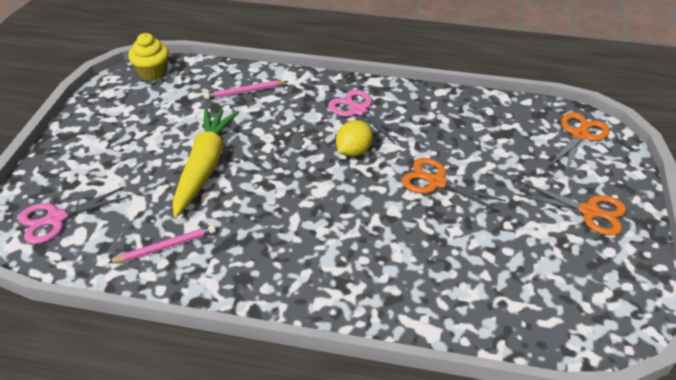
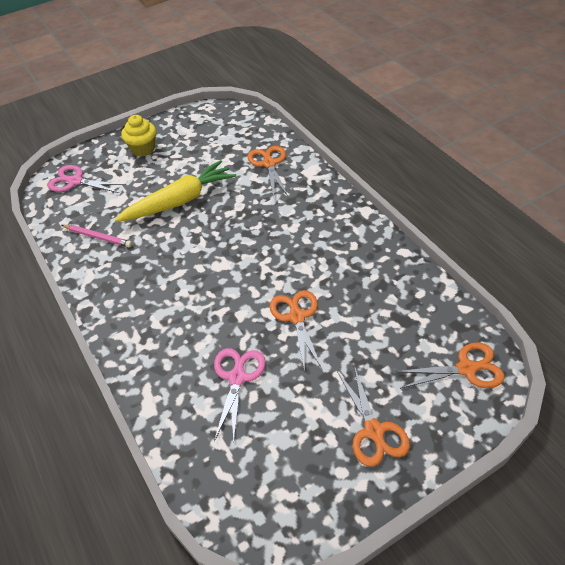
camera: 50 degrees right, 5 degrees up
yellow cupcake [128,33,169,81] -> yellow cupcake moved to [121,115,156,156]
pink pencil [204,81,289,100] -> orange scissors [248,146,288,196]
pink scissors [328,89,407,144] -> pink scissors moved to [214,348,266,442]
yellow lemon [336,120,373,157] -> none

